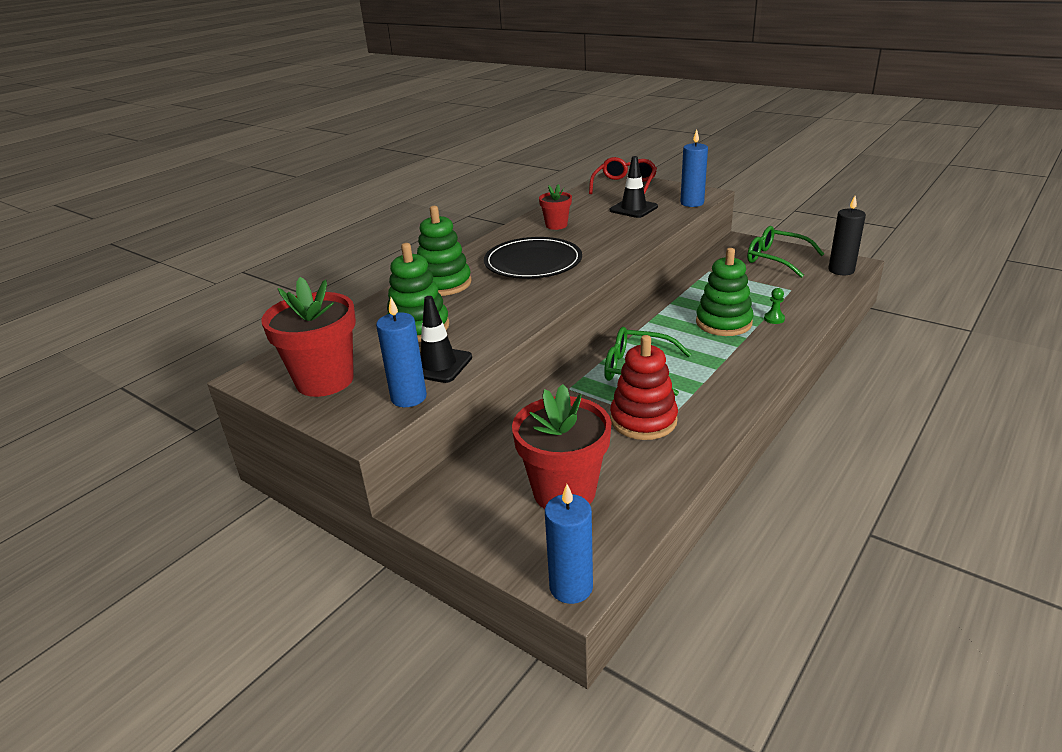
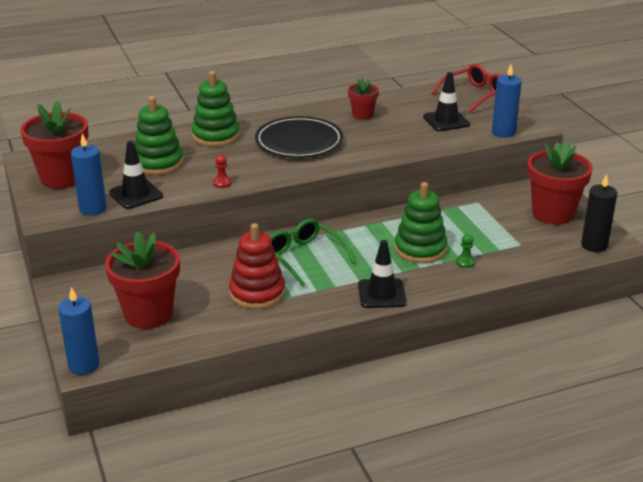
camera: 30 degrees right, 0 degrees up
green glasses [747,226,824,278] -> red flower pot [527,141,593,225]
none -> red pawn [213,155,232,188]
none -> black traffic cone [358,240,407,308]

